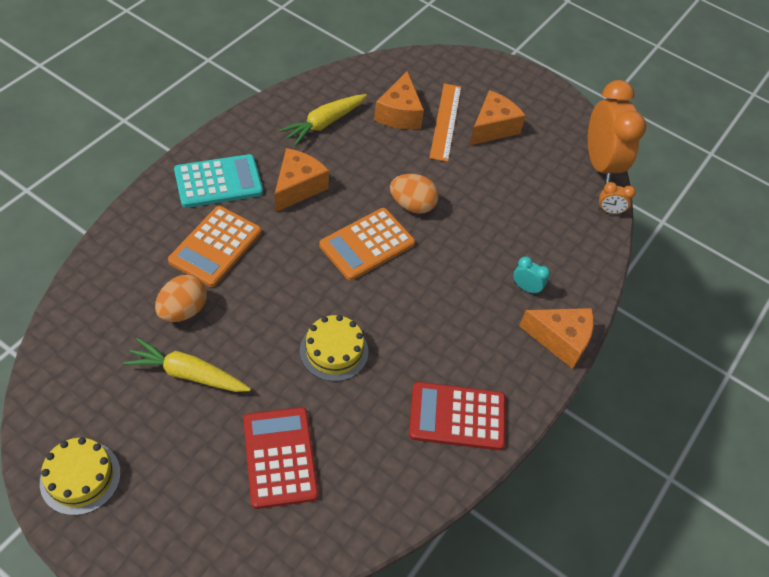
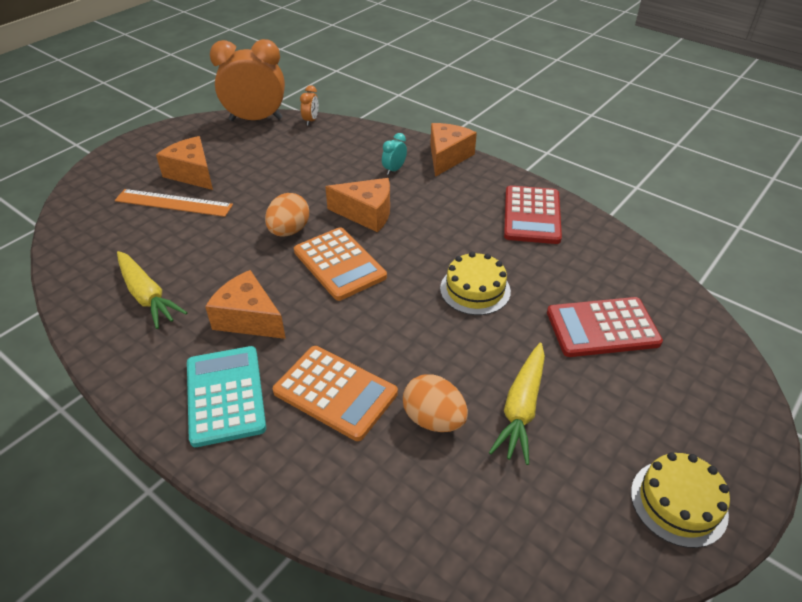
camera: 80 degrees left, 10 degrees down
orange cheese [374,71,424,129] -> orange cheese moved to [325,178,390,232]

